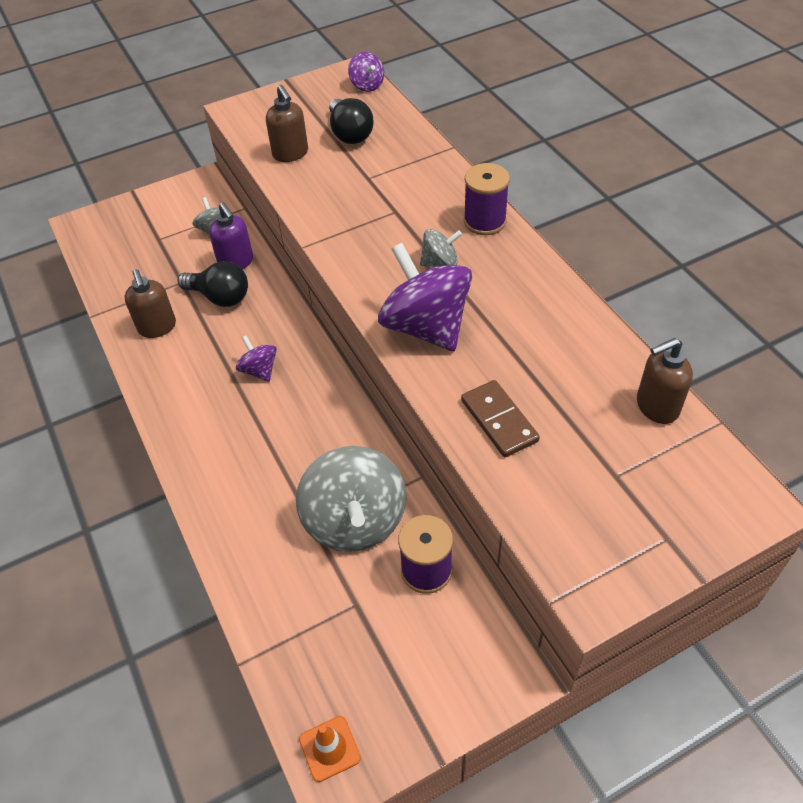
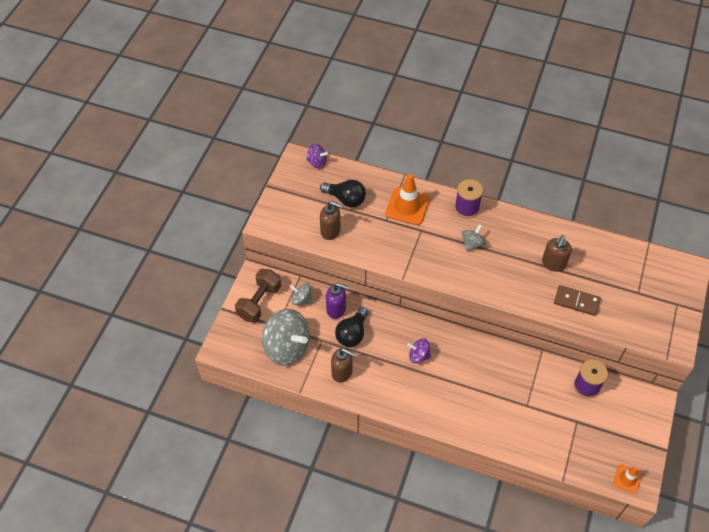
camera: 45 degrees left, 5 degrees up
black light bulb [178,261,248,307] -> black light bulb turned 135 degrees clockwise [335,307,369,347]
grey spinning top [296,446,406,552] -> grey spinning top moved to [262,309,310,366]
purple spinning top [378,243,472,352] -> none
brown soap dispenser [637,338,693,424] -> brown soap dispenser moved to [542,235,572,272]
none -> brown dumbbell [235,269,281,323]
none -> orange traffic cone [385,174,430,225]

